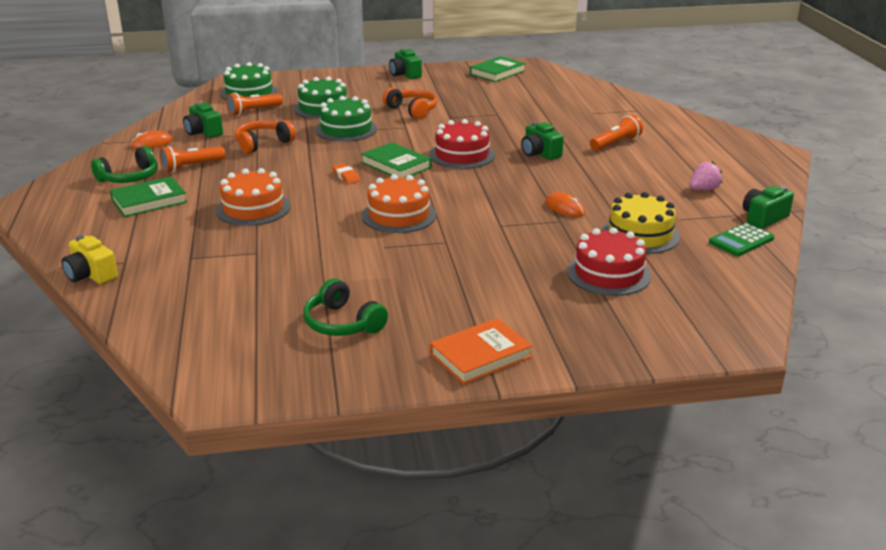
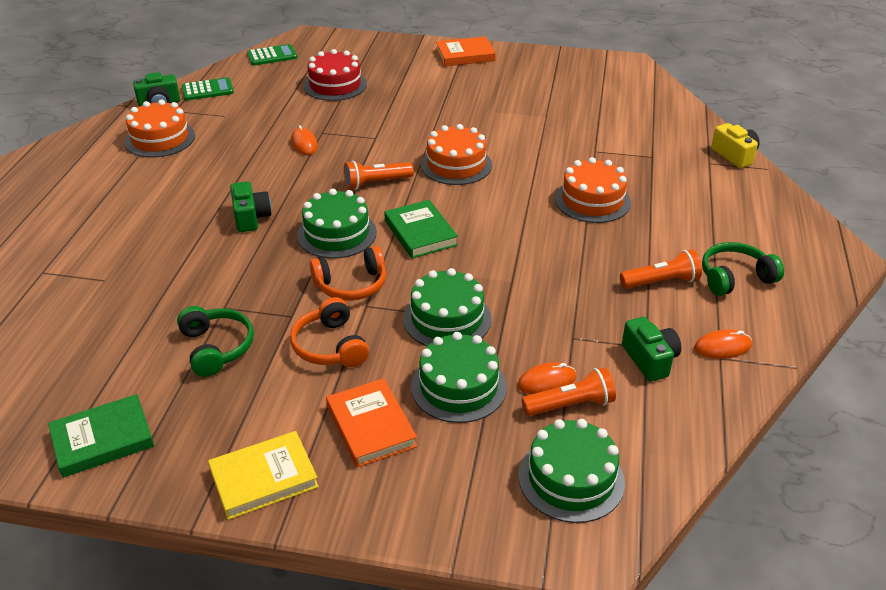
camera: 160 degrees left, 10 degrees up
green book [110,176,187,217] -> none
orange headphones [235,120,296,154] -> orange headphones moved to [310,246,386,301]
green headphones [303,278,388,336] -> green headphones moved to [177,306,254,377]
orange eraser [332,163,360,184] -> none
green camera [389,49,422,79] -> yellow book [208,431,319,520]
red cake [429,119,495,169] -> green cake [297,189,377,258]
orange flashlight [590,115,643,150] -> orange flashlight moved to [344,161,414,190]
yellow cake [601,192,680,254] -> none
pink strawberry [689,161,723,190] -> orange cake [124,99,195,158]
none -> green calculator [247,44,297,65]
none -> orange book [326,378,417,468]
none -> orange mouse [517,362,576,394]

